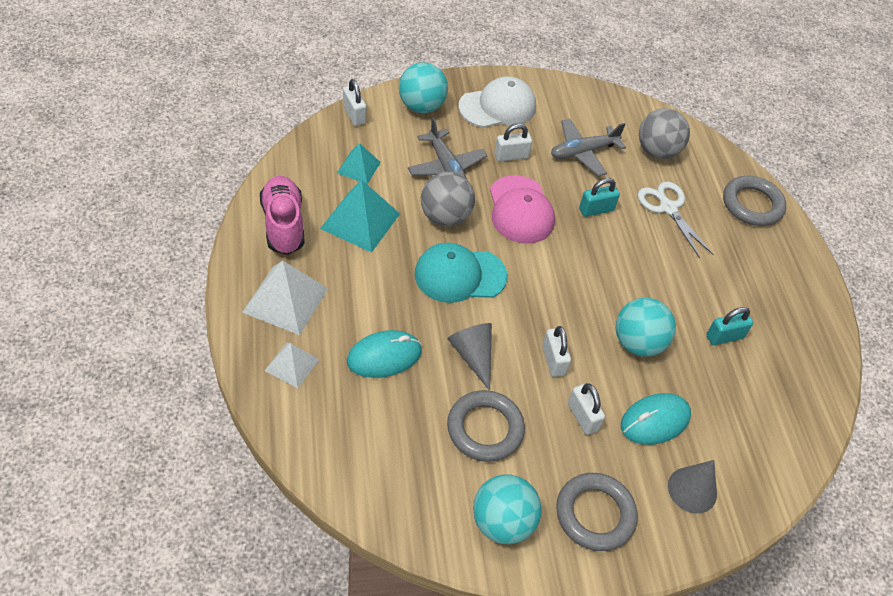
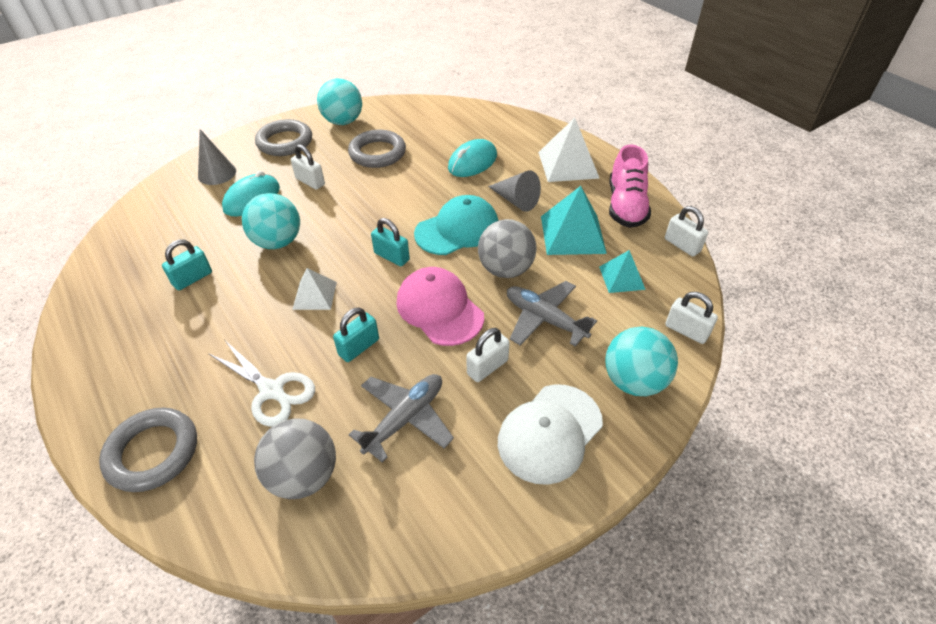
camera: 160 degrees right, 5 degrees down
pink shoe [260,176,305,255] -> pink shoe turned 45 degrees clockwise [609,144,651,228]
white pyramid [264,343,319,388] -> white pyramid moved to [292,268,337,310]
grey cone [448,323,492,391] -> grey cone moved to [488,170,541,212]
white padlock [542,326,571,377] -> white padlock moved to [665,206,708,257]
none -> turquoise padlock [371,218,410,266]

